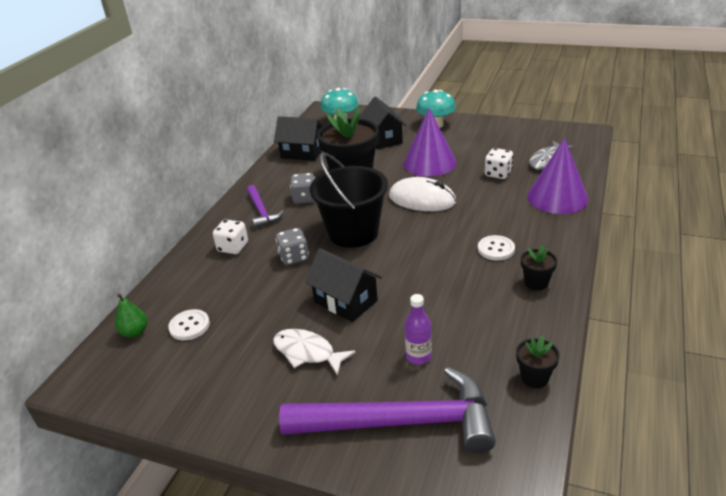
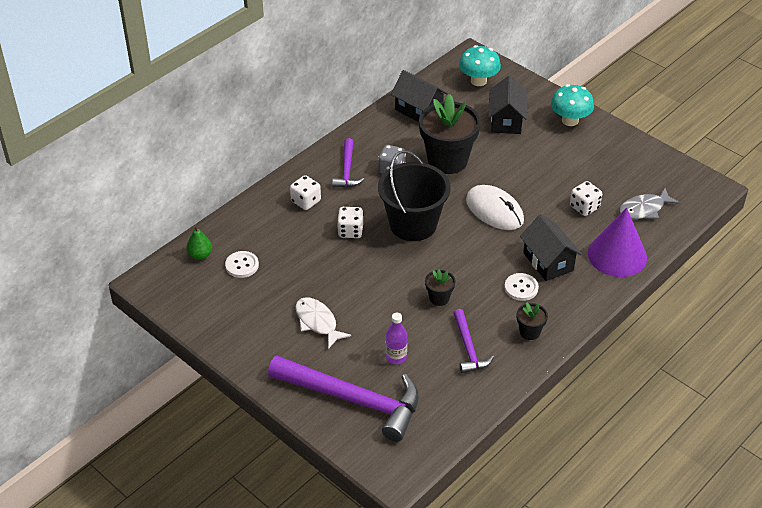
camera: 20 degrees right, 10 degrees up
grey dice [276,228,309,265] -> white dice [337,207,364,238]
black house [305,248,382,322] -> black house moved to [520,214,582,281]
purple cone [403,108,457,177] -> none
black flower pot [516,335,559,388] -> black flower pot moved to [425,269,456,306]
none -> purple hammer [453,309,494,373]

